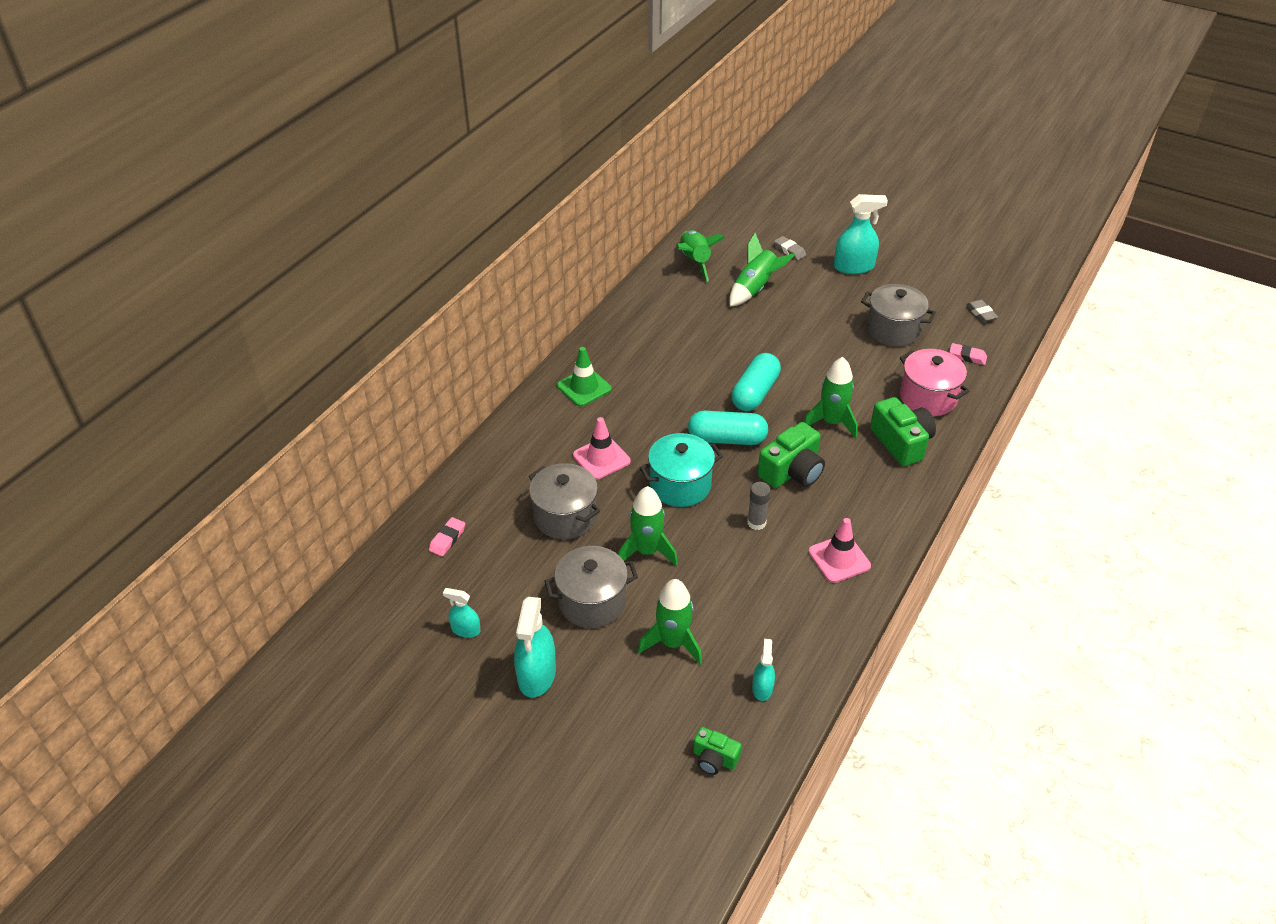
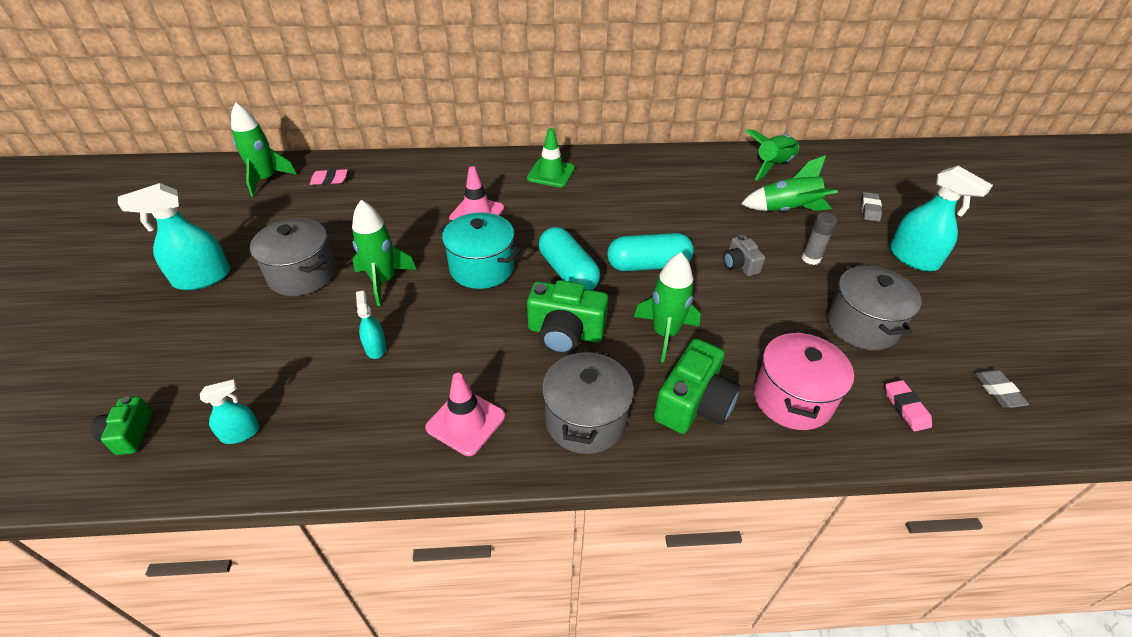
camera: 55 degrees right, 0 degrees up
turquoise spray bottle [443,588,481,638] -> turquoise spray bottle moved to [356,291,387,359]
grey pot [529,463,600,539] -> grey pot moved to [542,349,634,454]
green rocket [638,579,702,664] -> green rocket moved to [231,102,297,196]
grey glue stick [747,482,771,530] -> grey glue stick moved to [802,212,837,265]
grey eraser [966,300,998,322] -> grey eraser turned 45 degrees counterclockwise [973,369,1029,408]
none -> grey camera [723,235,765,276]

